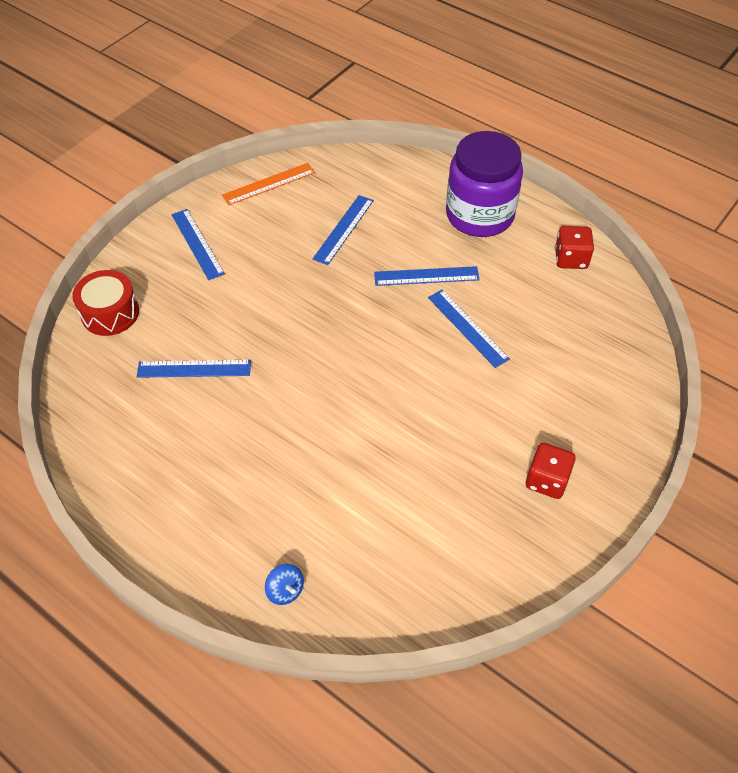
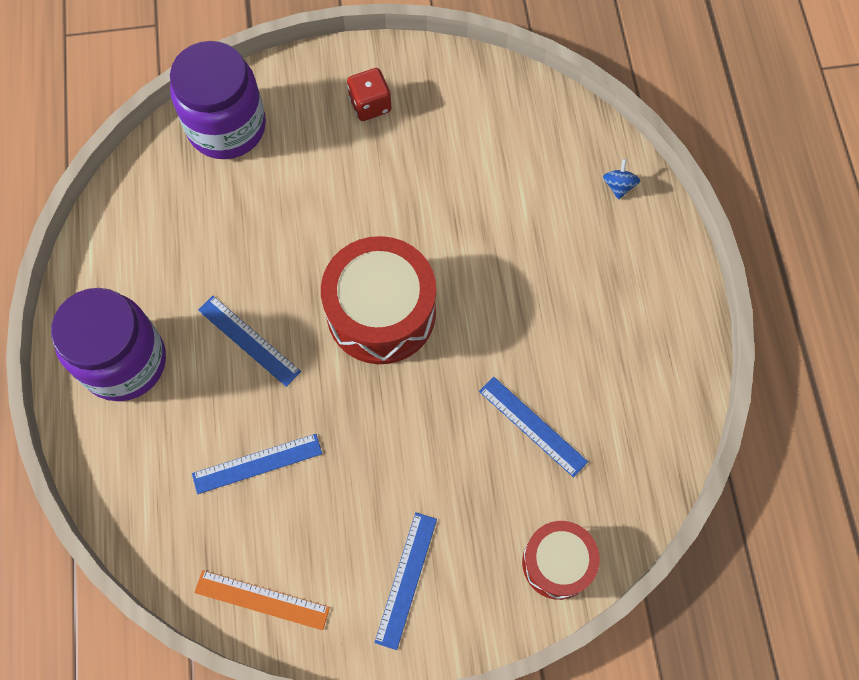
camera: 135 degrees left, 15 degrees up
blue ruler [428,289,510,368] -> none
red dice [555,226,594,269] -> none
none -> purple jar [170,41,266,159]
none -> red drum [321,236,436,364]

